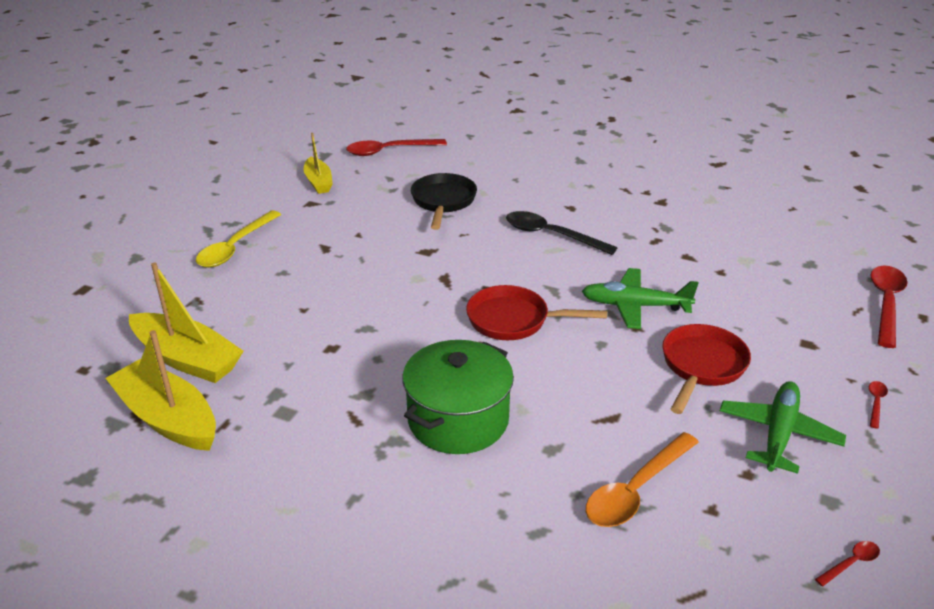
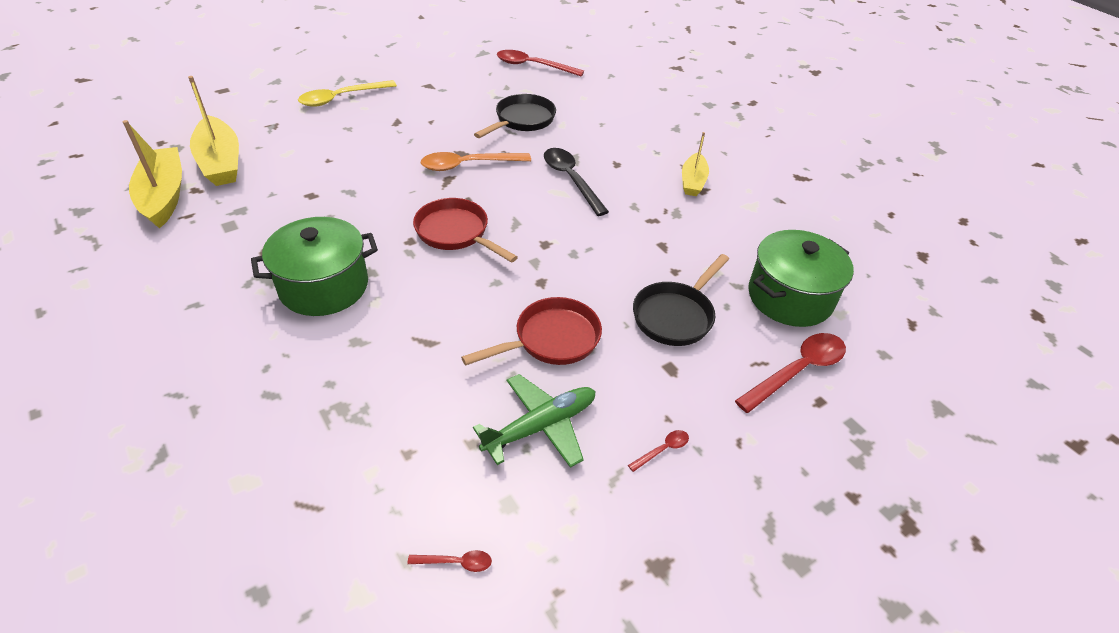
camera: 30 degrees right, 10 degrees up
yellow boat [303,133,333,194] -> yellow boat moved to [682,132,709,196]
green plane [582,268,698,329] -> none
orange spoon [586,432,699,527] -> orange spoon moved to [420,152,531,171]
none -> black pan [633,254,729,346]
none -> green pot [748,230,854,327]

